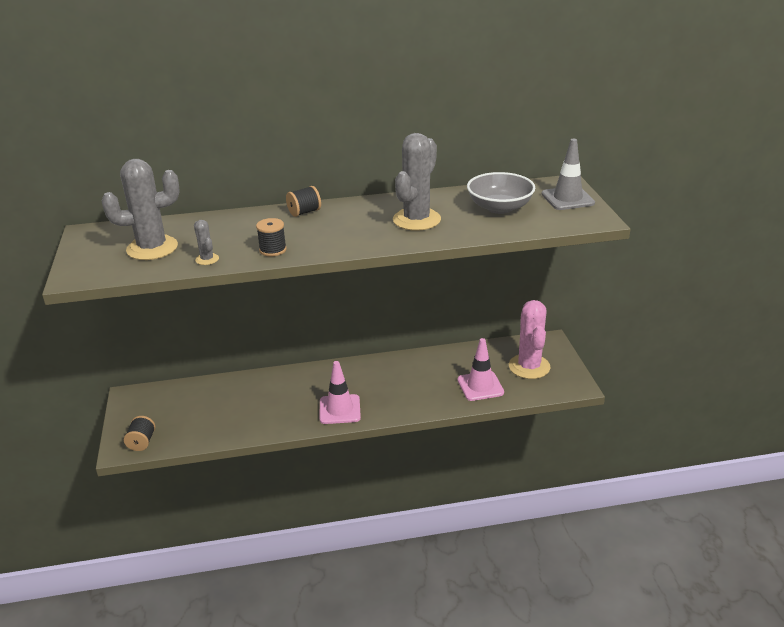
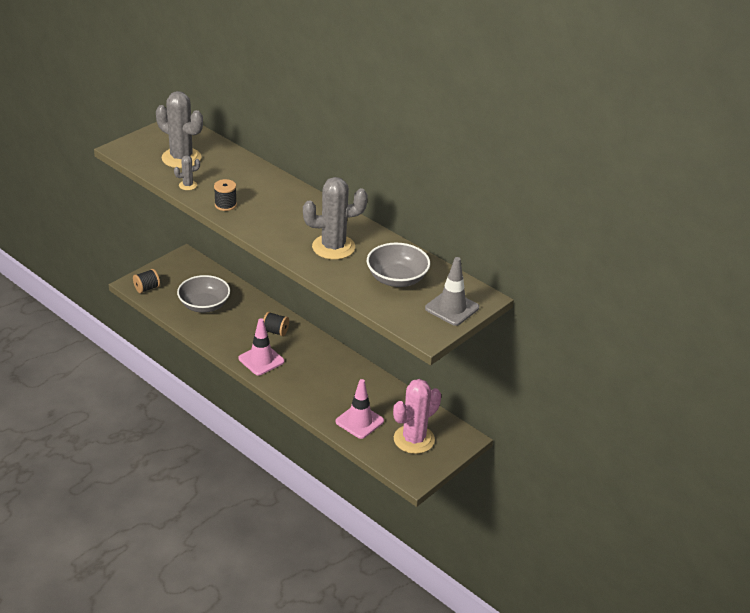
camera: 50 degrees right, 5 degrees up
grey cactus [194,220,219,265] -> grey cactus turned 45 degrees clockwise [174,155,200,190]
black spool [286,186,321,217] -> black spool moved to [263,312,289,336]
none -> grey bowl [177,275,230,313]

